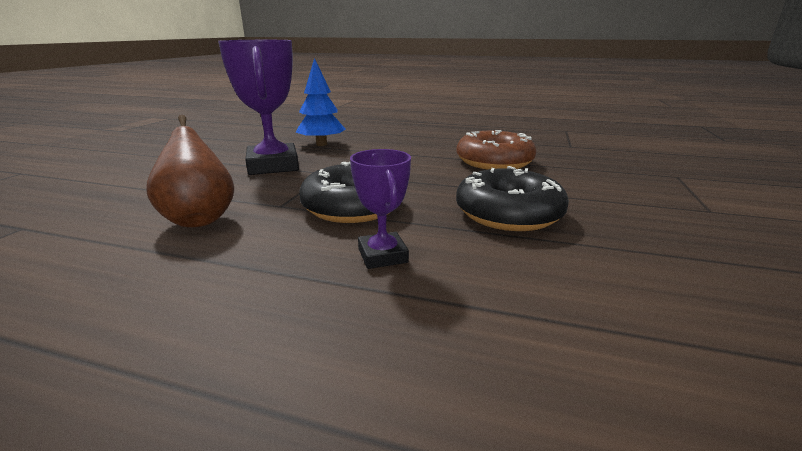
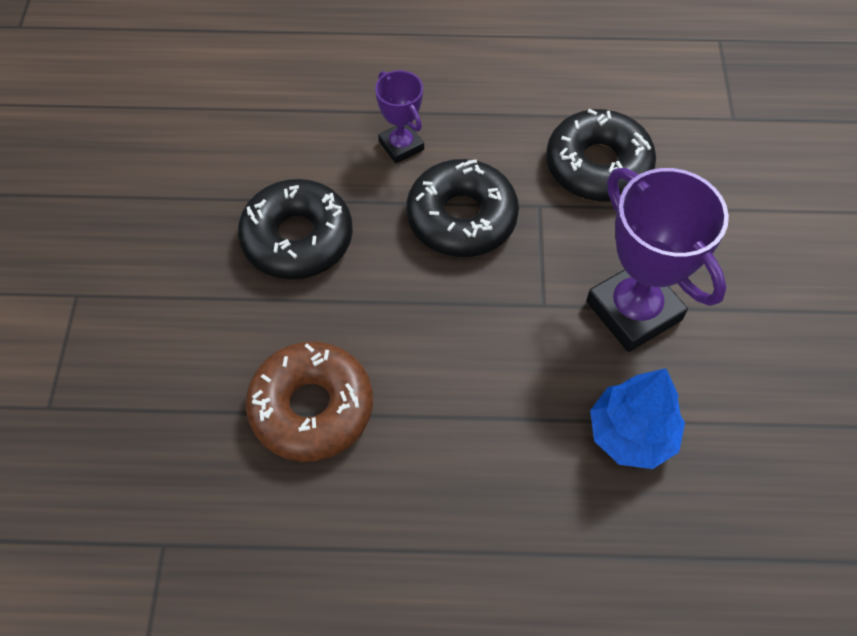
camera: 165 degrees right, 35 degrees up
brown pear [146,115,234,228] -> black donut [546,109,656,202]

